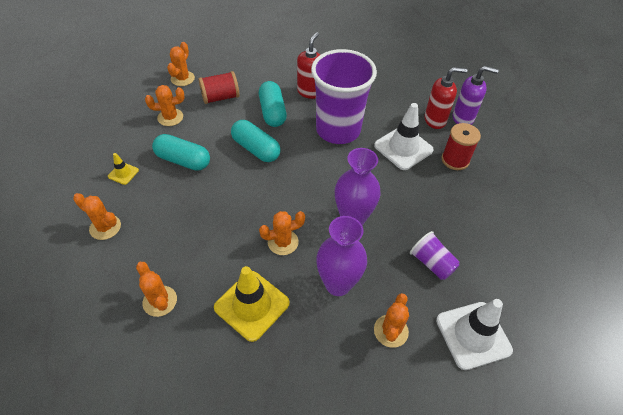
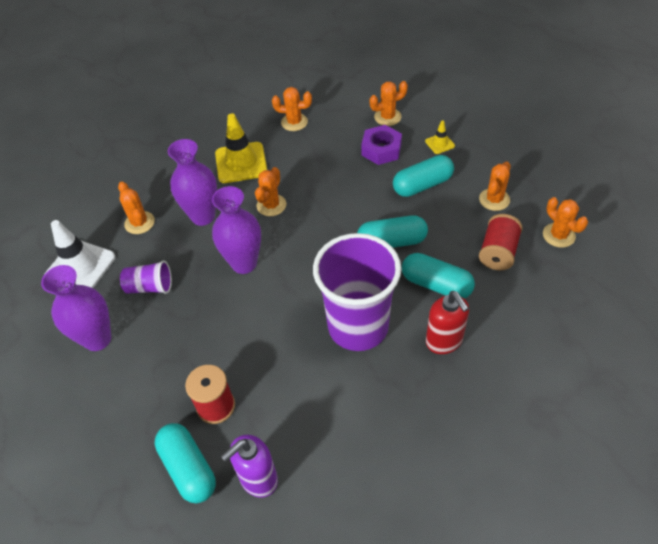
camera: 135 degrees right, 0 degrees up
white traffic cone [374,103,434,170] -> none
red soap dispenser [424,67,467,129] -> none
none -> purple vase [41,265,111,351]
none -> turquoise capsule [155,423,216,503]
none -> purple nut [361,125,402,165]

